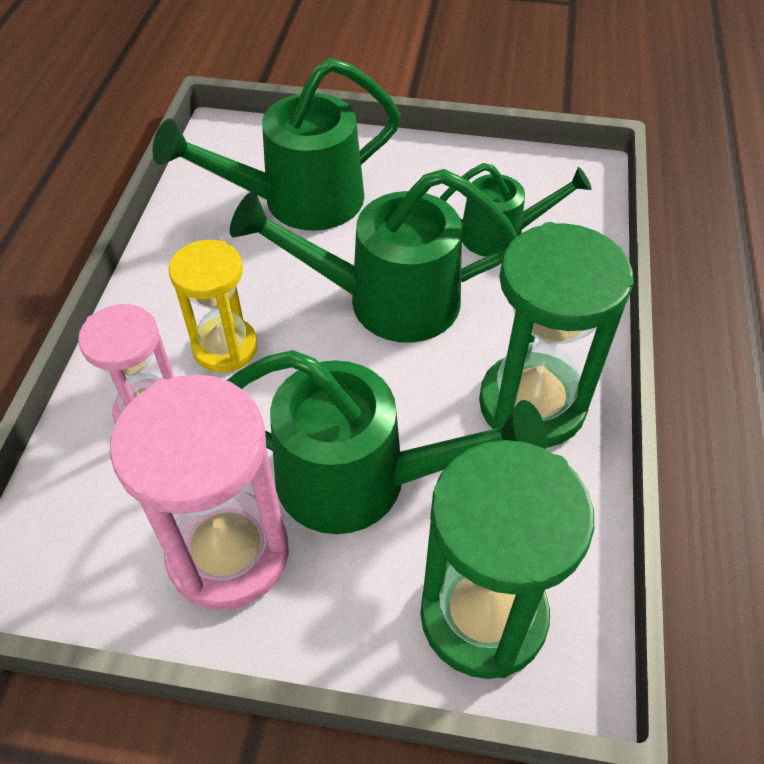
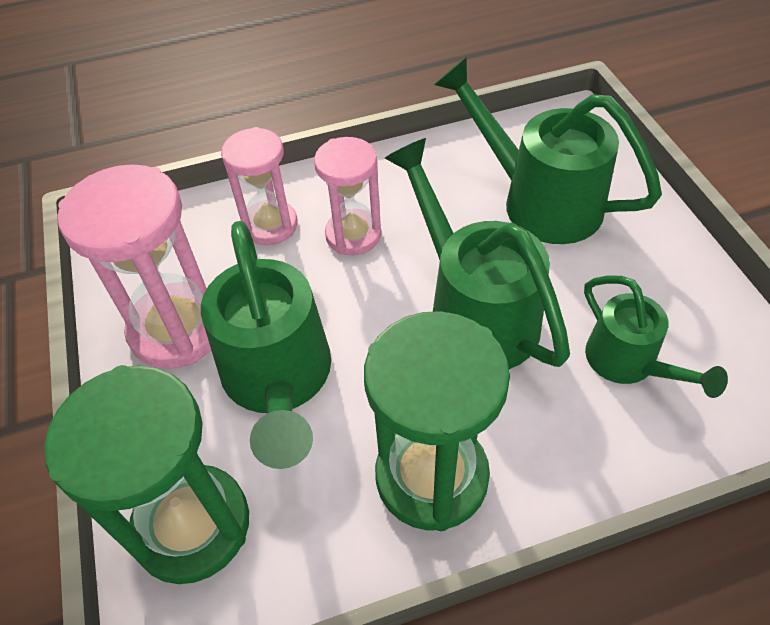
camera: 65 degrees right, 0 degrees up
yellow hourglass [168,240,257,372] -> pink hourglass [314,137,381,255]

